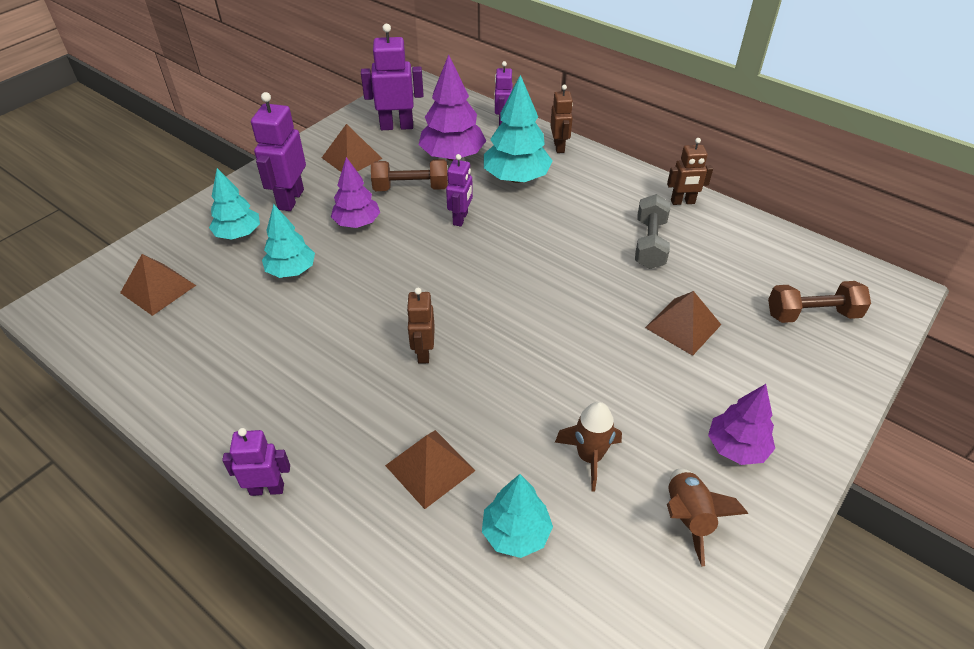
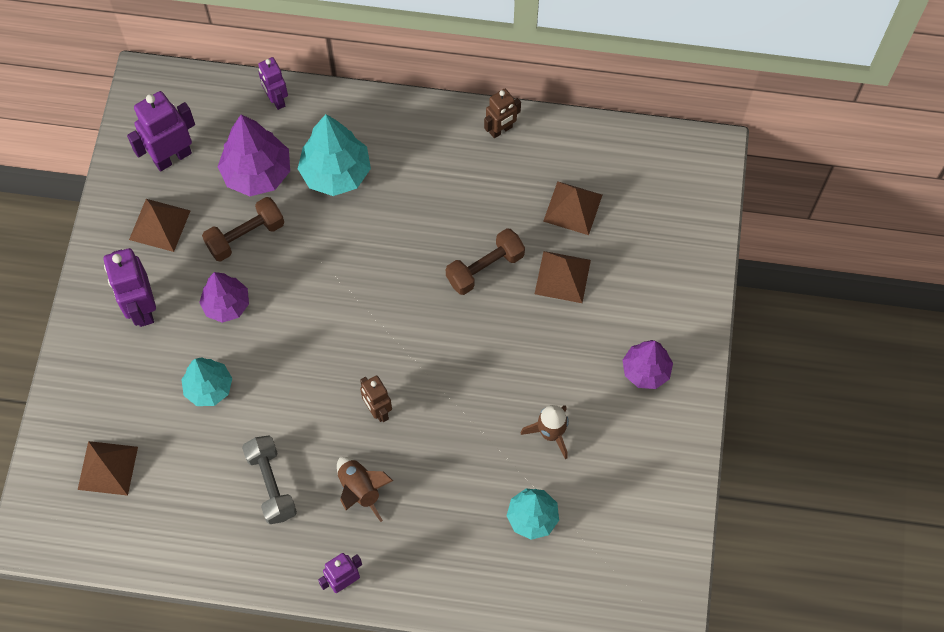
camera: 30 degrees left, 20 degrees up
turquoise tree [209,168,260,240] -> none
brown pyramid [385,430,476,509] -> brown pyramid moved to [543,181,602,235]
purple robot [446,154,473,226] -> none
brown robot [550,85,573,153] -> none
grey dumbbell [635,194,670,269] -> grey dumbbell moved to [242,435,297,524]
brown rocket [667,469,748,566] -> brown rocket moved to [337,457,393,522]
brown dumbbell [768,281,871,323] -> brown dumbbell moved to [446,228,525,295]

